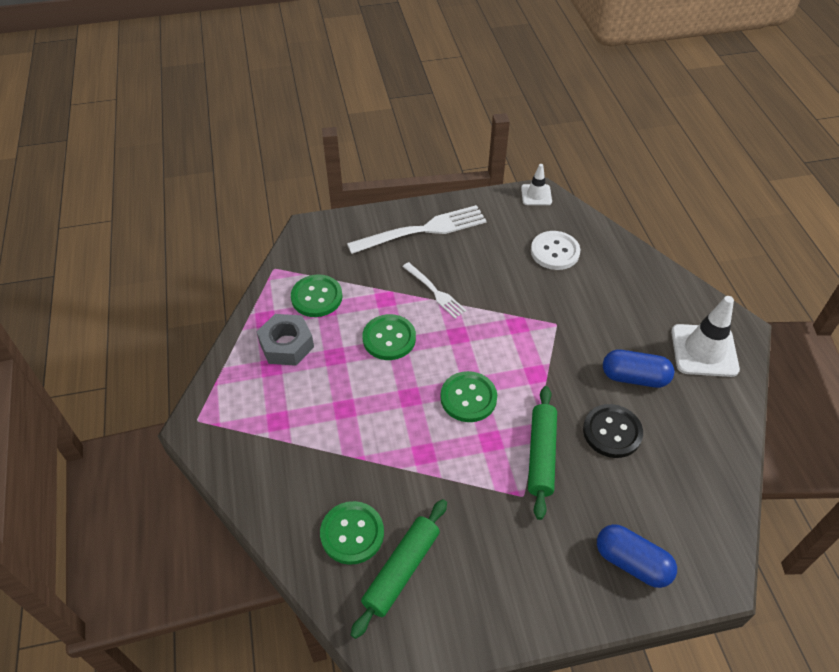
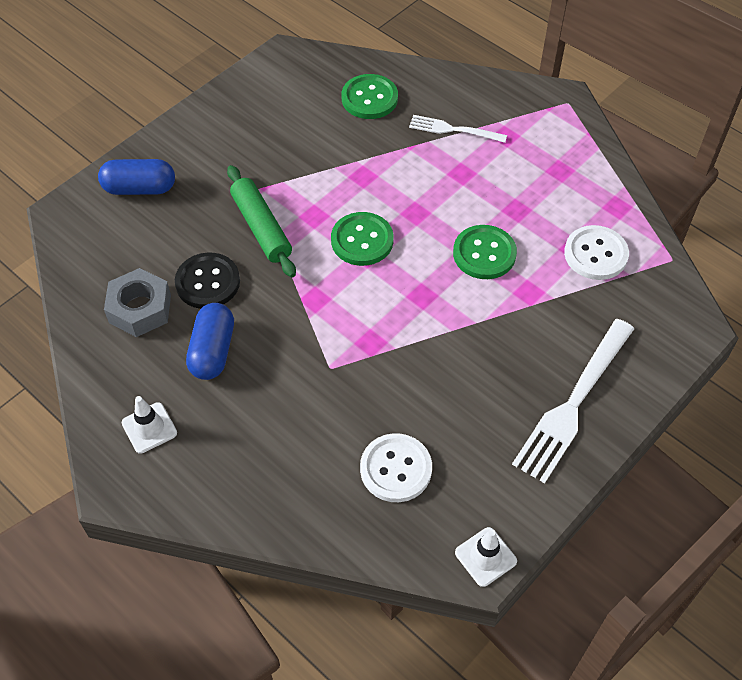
camera: 145 degrees right, 5 degrees up
grey nut [257,314,314,366] -> grey nut moved to [104,268,171,337]
green button [291,274,343,317] -> white button [564,225,629,280]
green rolling pin [351,499,447,639] -> none
white fork [402,262,467,318] -> white fork moved to [409,115,507,143]
blue capsule [603,350,674,388] -> blue capsule turned 60 degrees counterclockwise [186,303,234,380]
white traffic cone [671,296,740,377] -> white traffic cone [122,396,177,454], size x0.57

